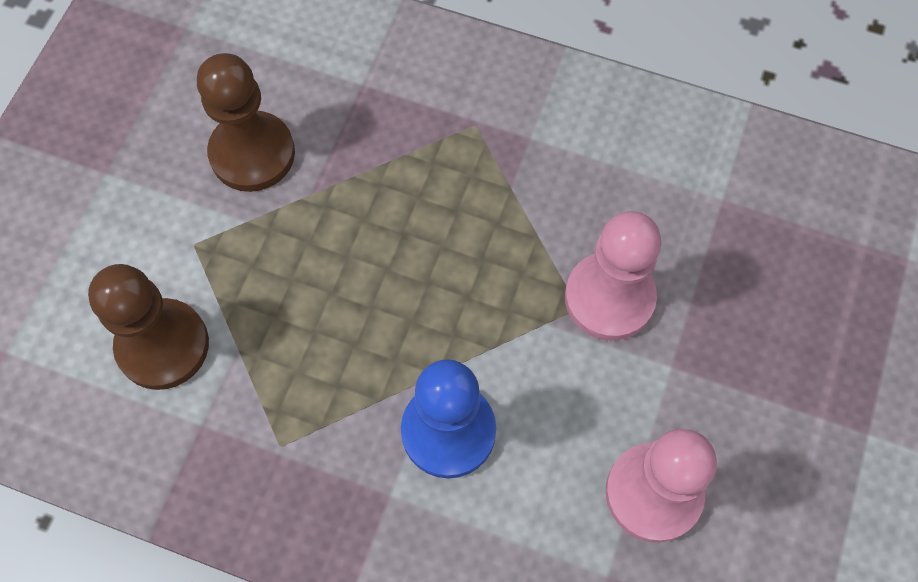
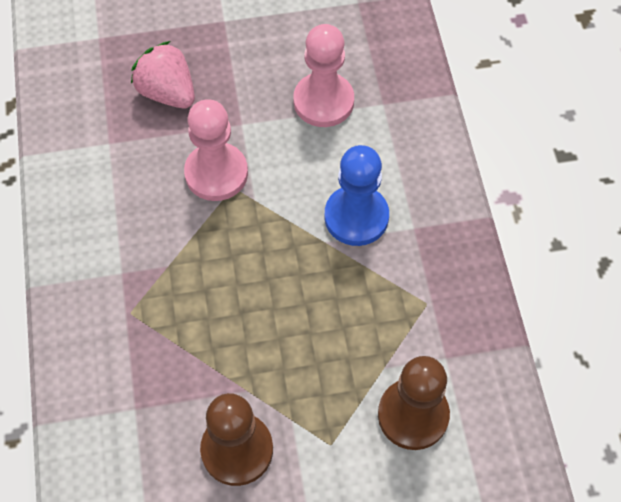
camera: 120 degrees left, 5 degrees down
none -> pink strawberry [131,41,195,108]

